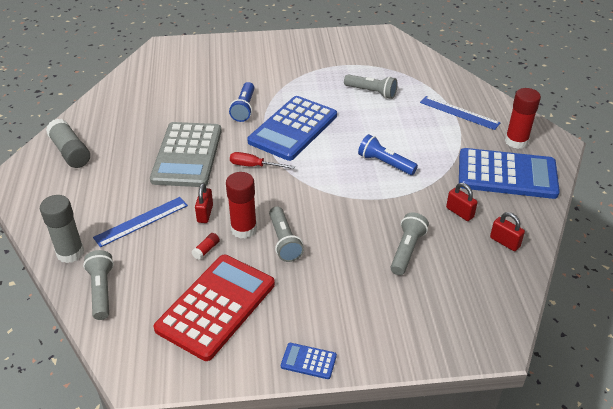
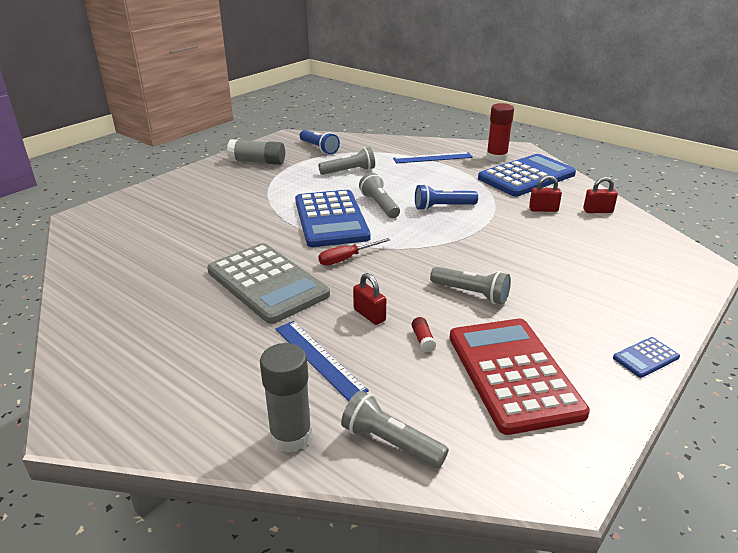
camera: 45 degrees left, 10 degrees down
grey glue stick [46,118,90,168] -> grey glue stick moved to [227,139,285,165]
blue ruler [93,197,188,247] -> blue ruler turned 45 degrees counterclockwise [275,321,369,401]
red glue stick [226,172,257,239] -> none
blue flashlight [229,82,255,122] -> blue flashlight moved to [299,130,340,154]
grey flashlight [390,212,429,275] -> grey flashlight moved to [359,173,400,218]

